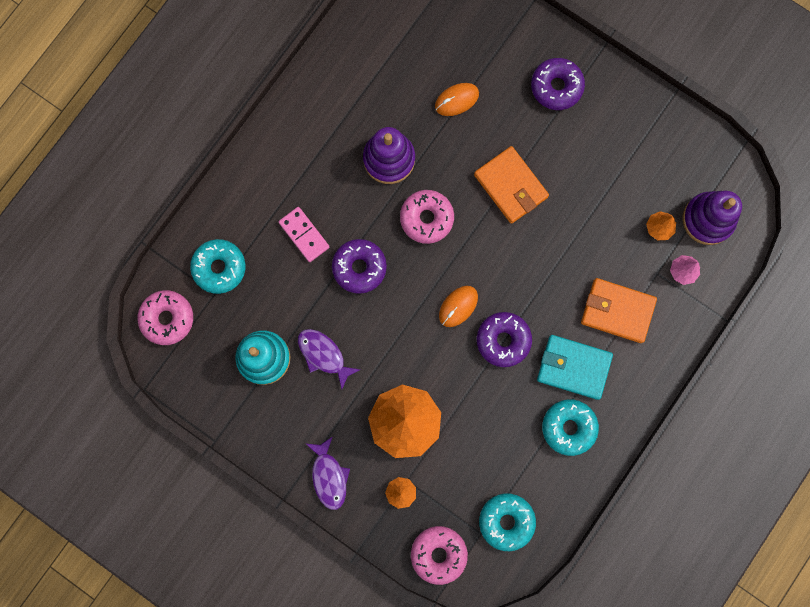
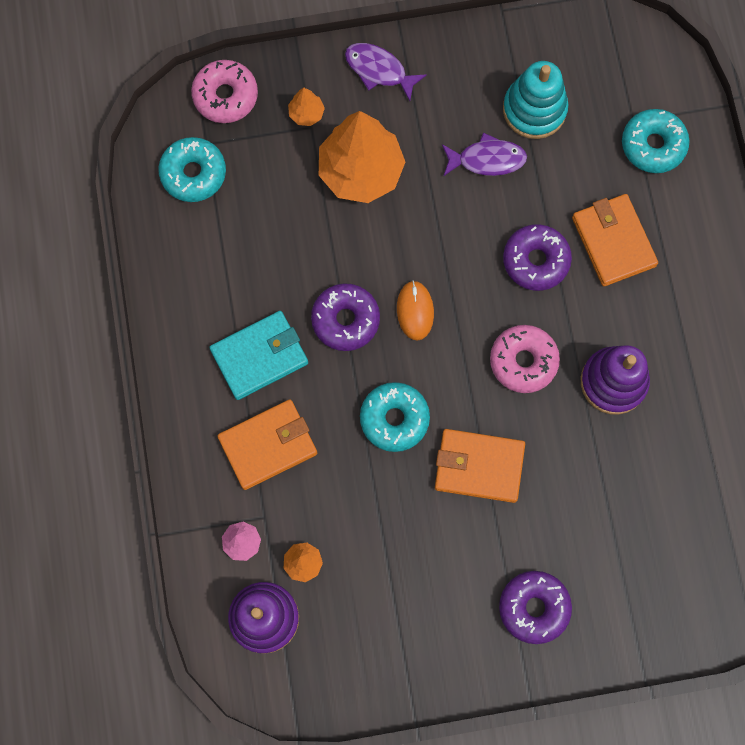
camera: 135 degrees right, 5 degrees down
pink donut [137,290,193,345] -> none
pink domino [279,207,330,262] -> orange wallet [572,194,658,286]
orange mouse [435,83,479,116] -> none
turquoise donut [542,399,599,456] -> turquoise donut moved to [360,382,430,452]

